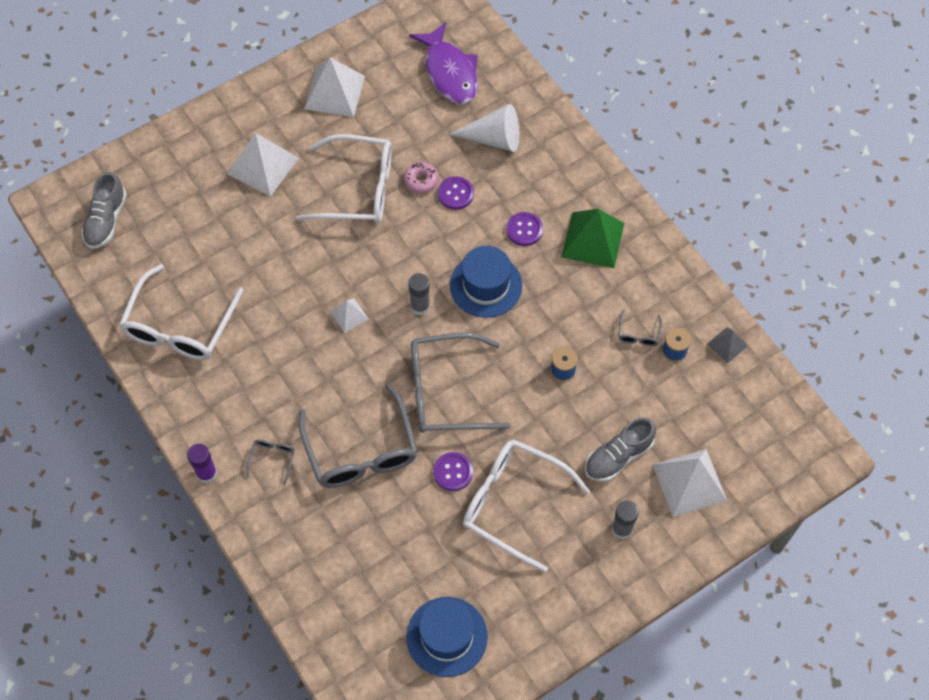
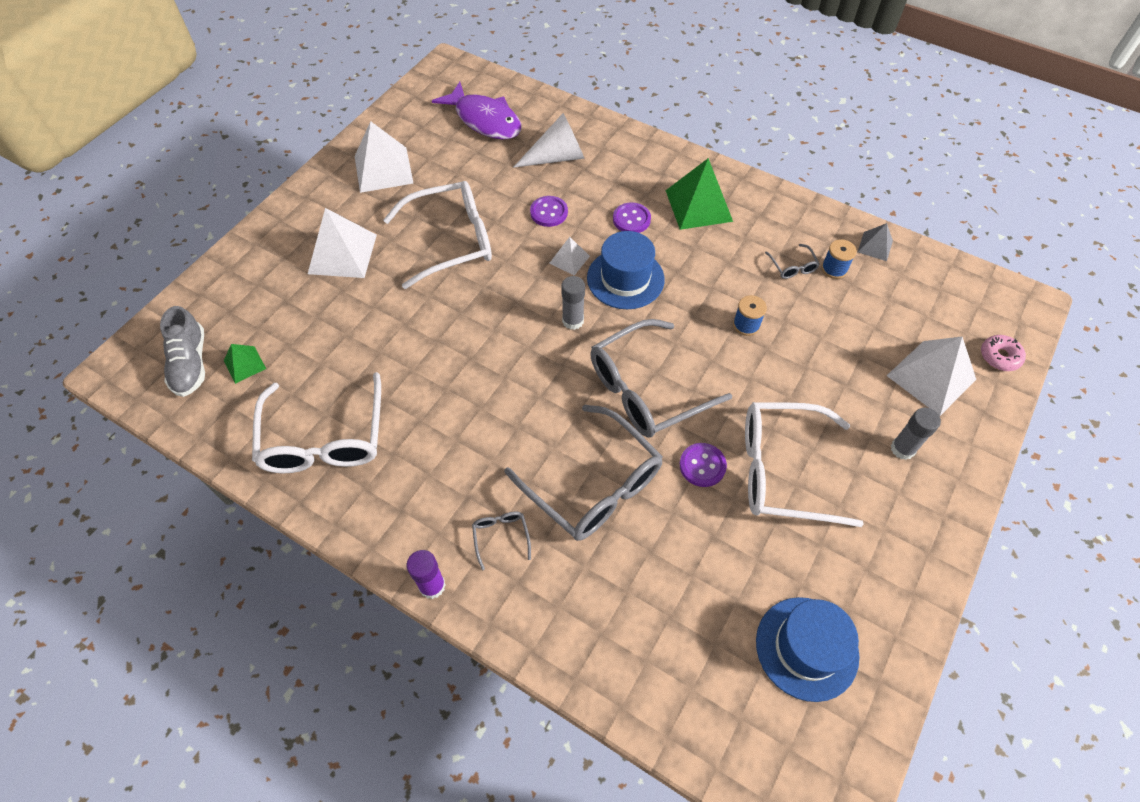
camera: 25 degrees left, 5 degrees down
white pyramid [330,298,369,333] -> white pyramid moved to [549,237,590,276]
pink donut [404,162,439,193] -> pink donut moved to [981,335,1026,371]
grey shoe [585,417,656,482] -> none
none -> green pyramid [224,344,266,384]

